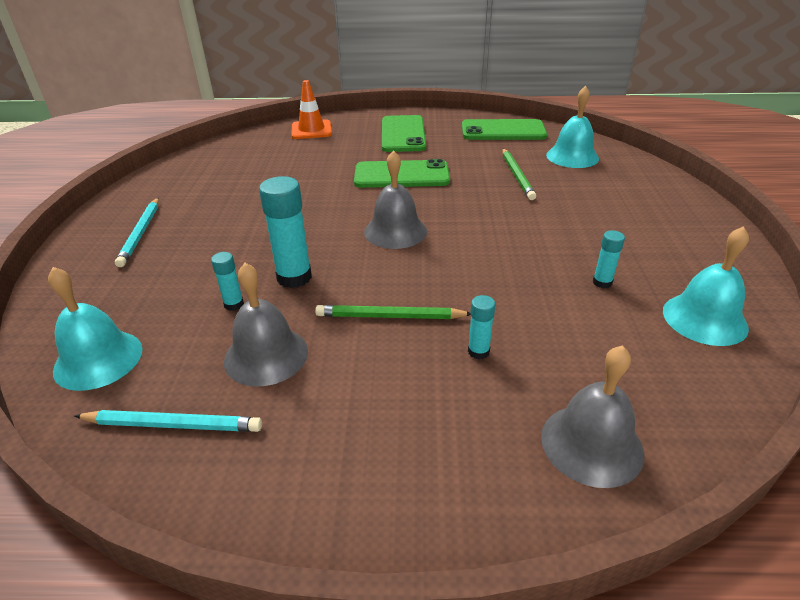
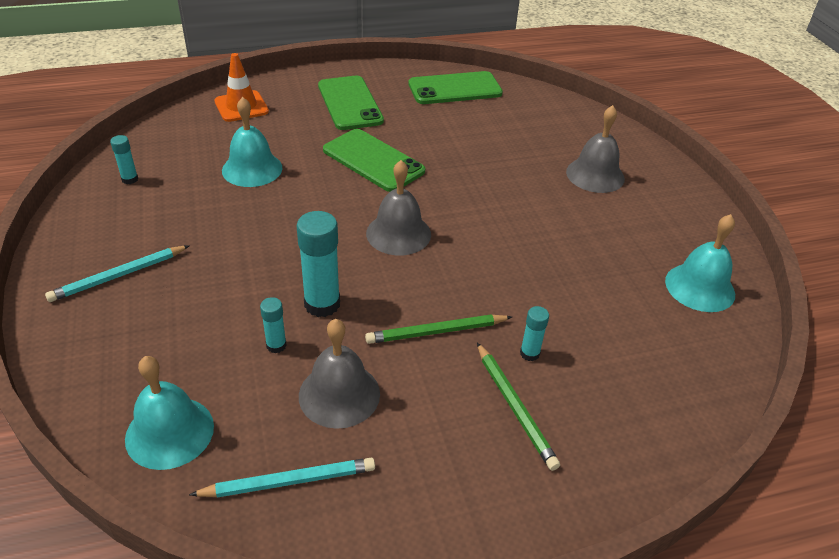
camera: 20 degrees left, 5 degrees up
turquoise pencil [115,198,159,267] -> turquoise pencil turned 75 degrees clockwise [45,245,190,302]
green phone [354,159,450,188] -> green phone turned 60 degrees clockwise [323,129,425,192]
green pencil [502,149,536,200] -> green pencil moved to [477,343,560,471]
grey bell [541,345,644,488] -> grey bell moved to [566,105,625,193]
turquoise bell [546,86,599,168] -> turquoise bell moved to [222,97,283,187]
turquoise glue stick [593,230,625,288] -> turquoise glue stick moved to [110,135,138,184]

